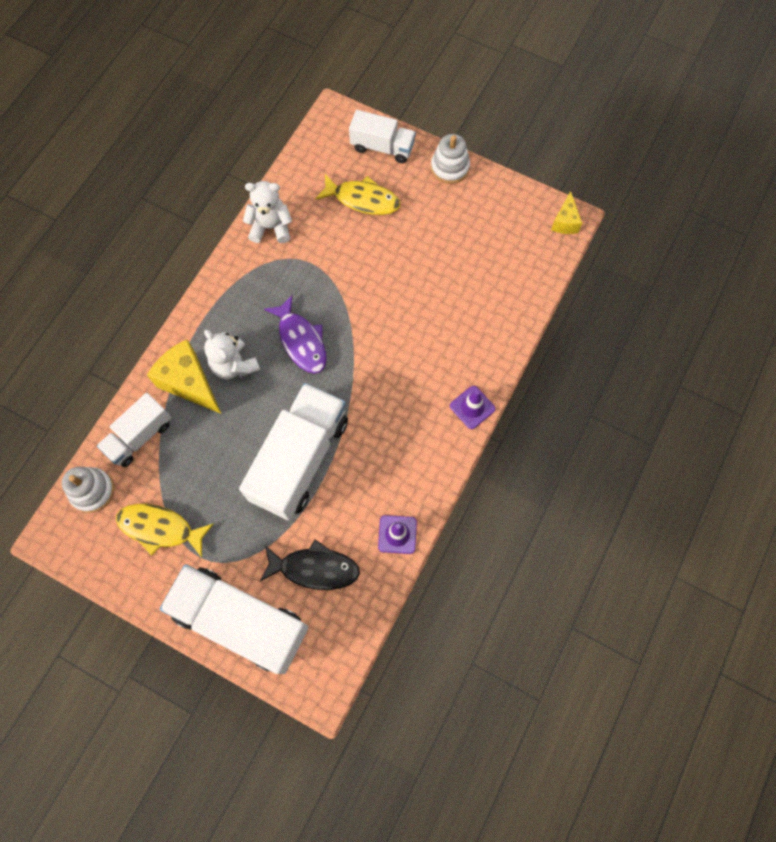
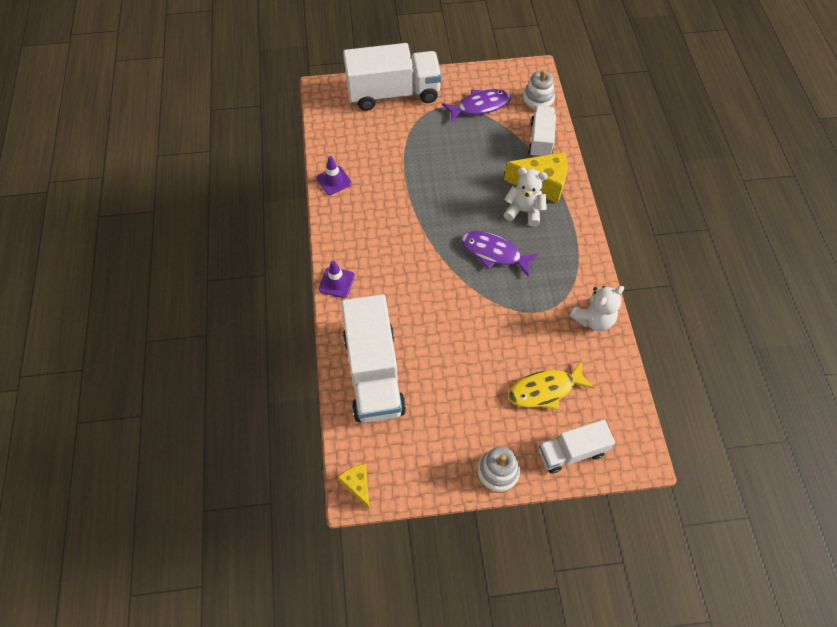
camera: 145 degrees right, 10 degrees down
yellow fish [116,504,214,557] -> purple fish [442,89,511,122]
white truck [239,383,348,520] -> white truck moved to [341,294,406,423]
black fish [260,540,360,590] -> none

